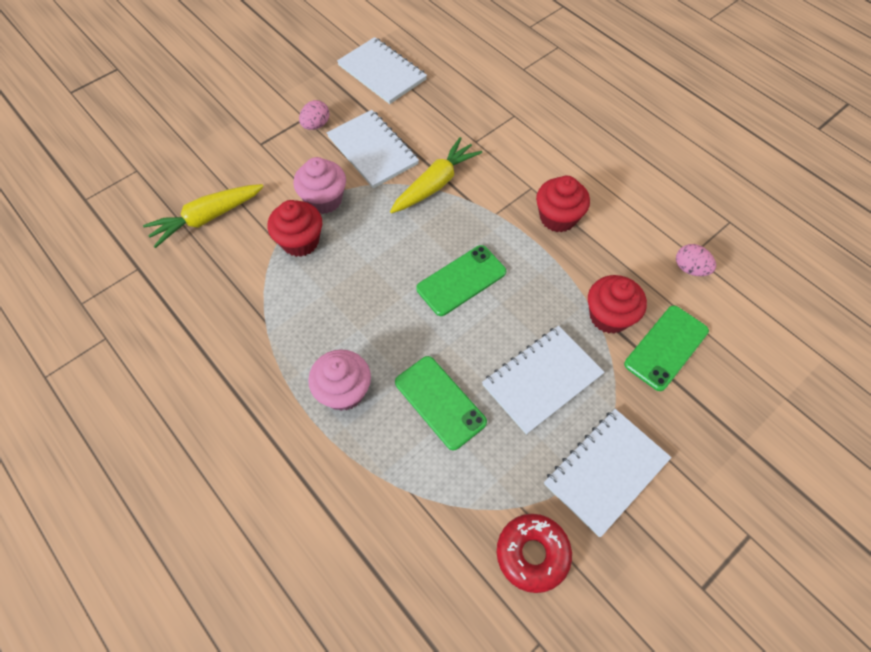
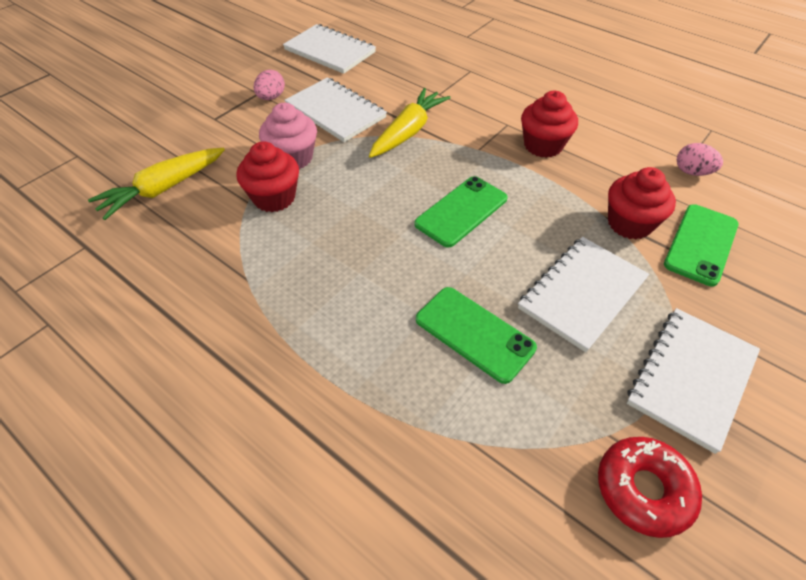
camera: 10 degrees left, 10 degrees down
pink cupcake [308,349,371,411] -> none

